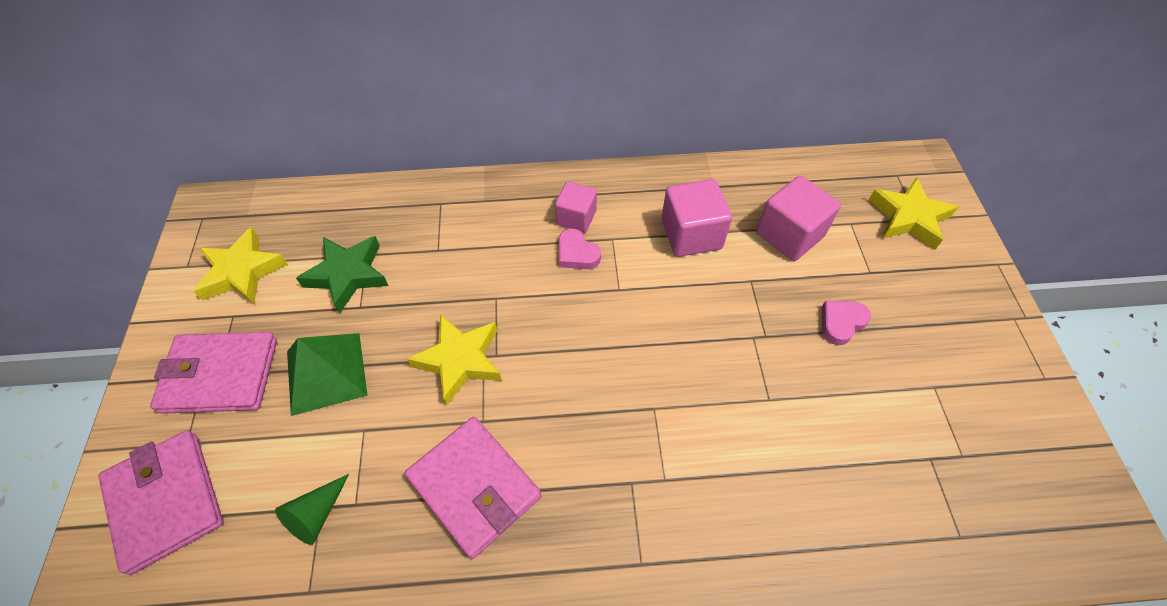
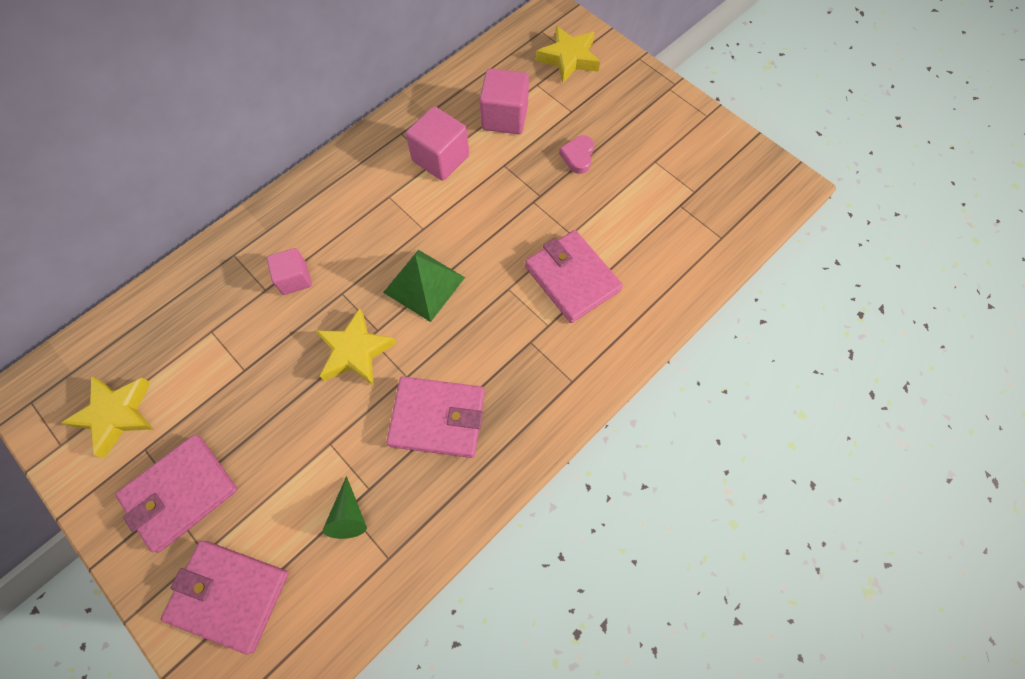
camera: 40 degrees left, 10 degrees up
green pyramid [287,333,368,416] -> green pyramid moved to [383,250,465,322]
green star [296,236,389,313] -> none
pink cube [555,182,597,232] -> pink cube moved to [267,248,312,295]
pink heart [559,229,601,269] -> none
none -> pink wallet [525,230,623,323]

